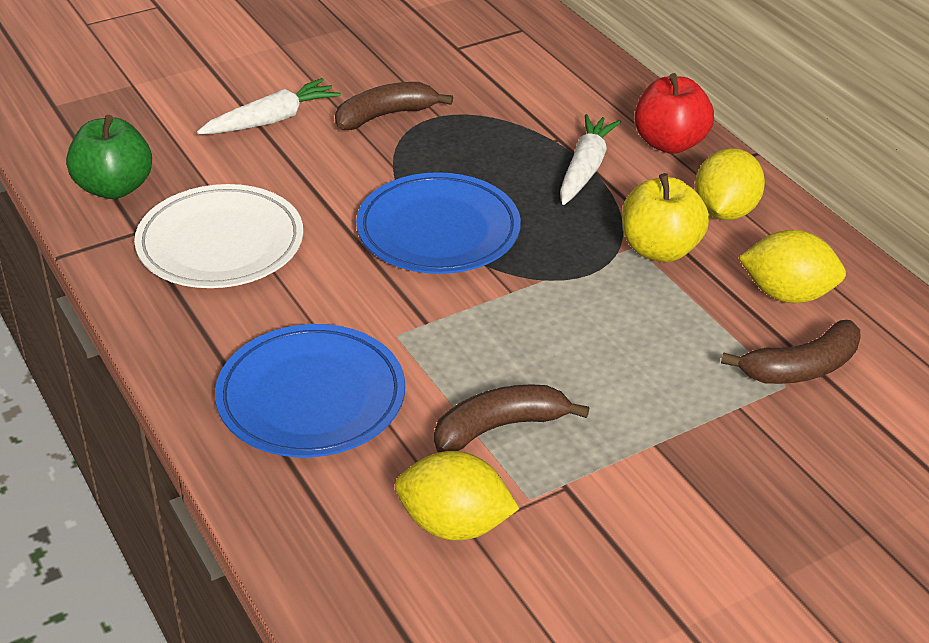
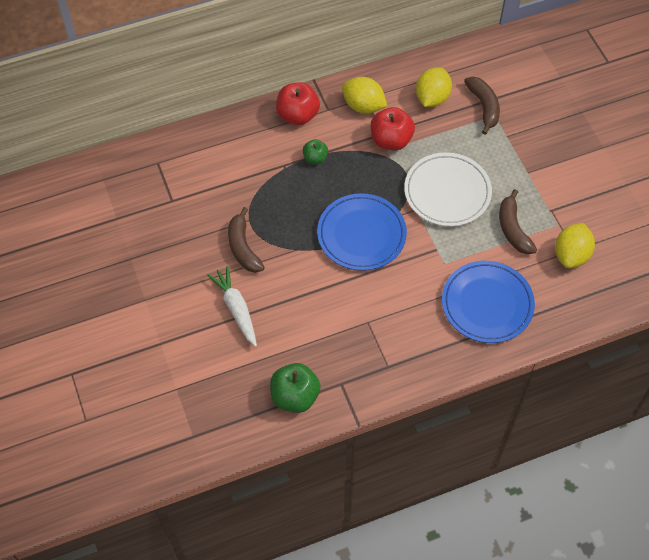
camera: 80 degrees left, 20 degrees up
white plate [134,184,303,288] -> white plate moved to [404,152,492,226]
white carrot [560,114,621,205] -> green apple [303,139,328,164]
yellow apple [622,173,709,262] -> red apple [371,107,415,151]

